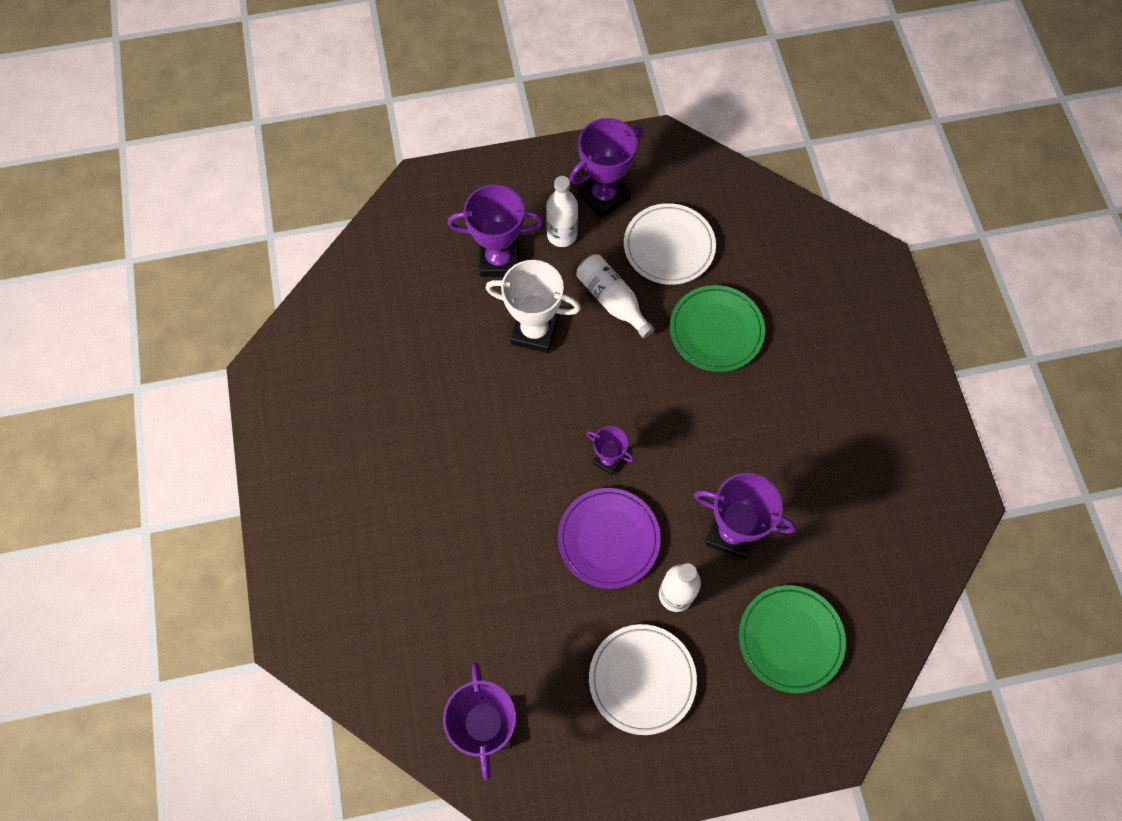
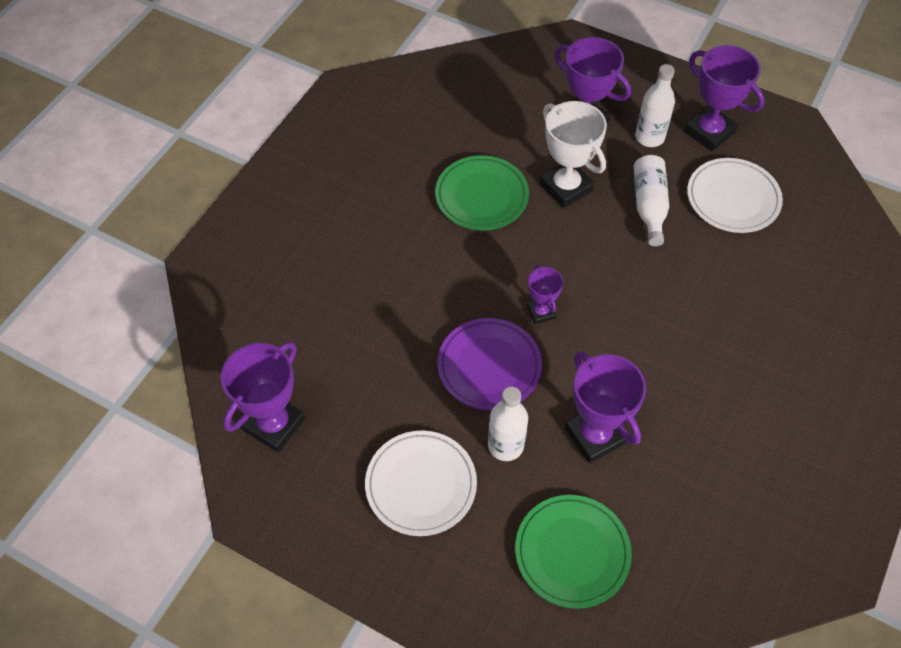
camera: 40 degrees right, 10 degrees down
purple trophy [570,118,643,218] -> purple trophy turned 45 degrees clockwise [684,45,764,151]
green plate [670,285,765,372] -> green plate moved to [435,155,529,230]

